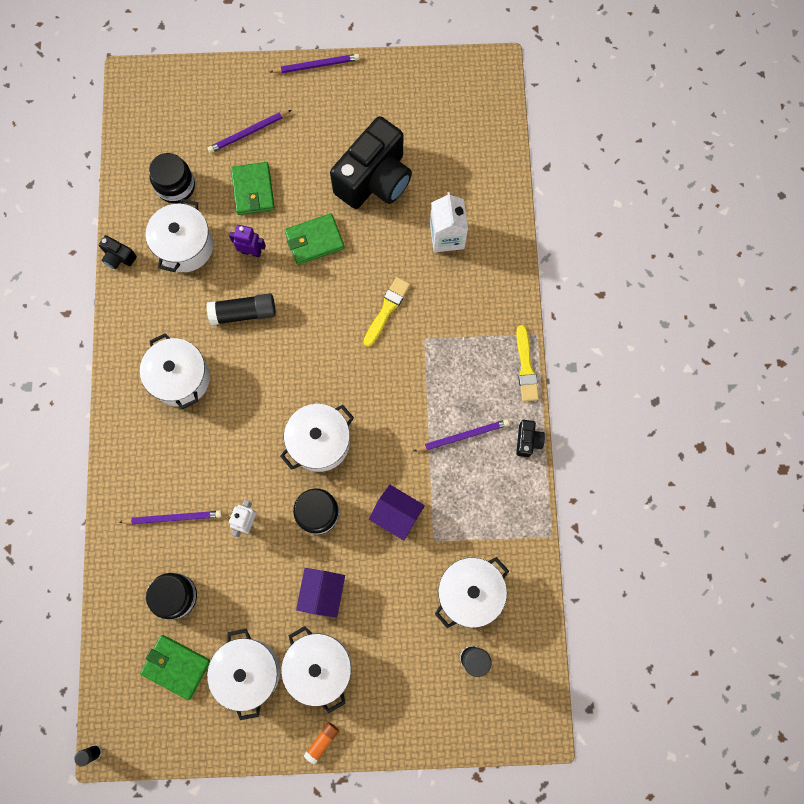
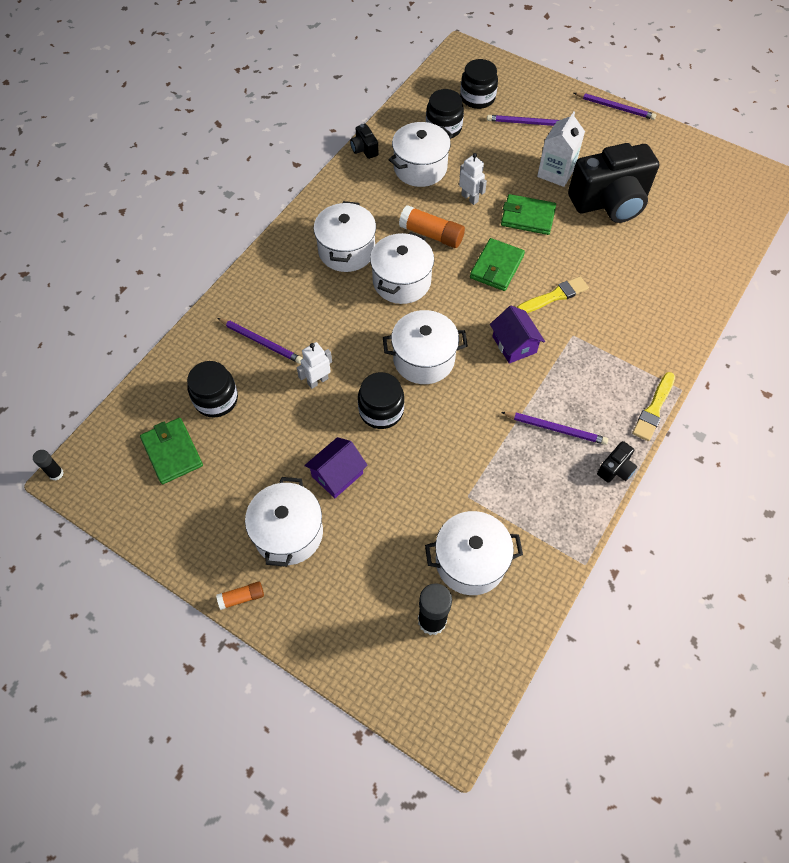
camera: 35 degrees right, 15 degrees down
black glue stick [207,293,276,325] -> orange glue stick [399,205,465,248]
white pot [207,629,280,720] -> white pot moved to [370,232,434,304]
purple robot [229,225,266,257] -> white robot [459,153,487,205]
green wallet [231,162,275,215] -> green wallet moved to [470,238,525,291]
purple house [369,485,425,540] -> purple house moved to [490,306,545,364]
white carton [430,192,468,253] -> white carton moved to [537,111,585,187]
none -> black jar [460,59,498,109]

